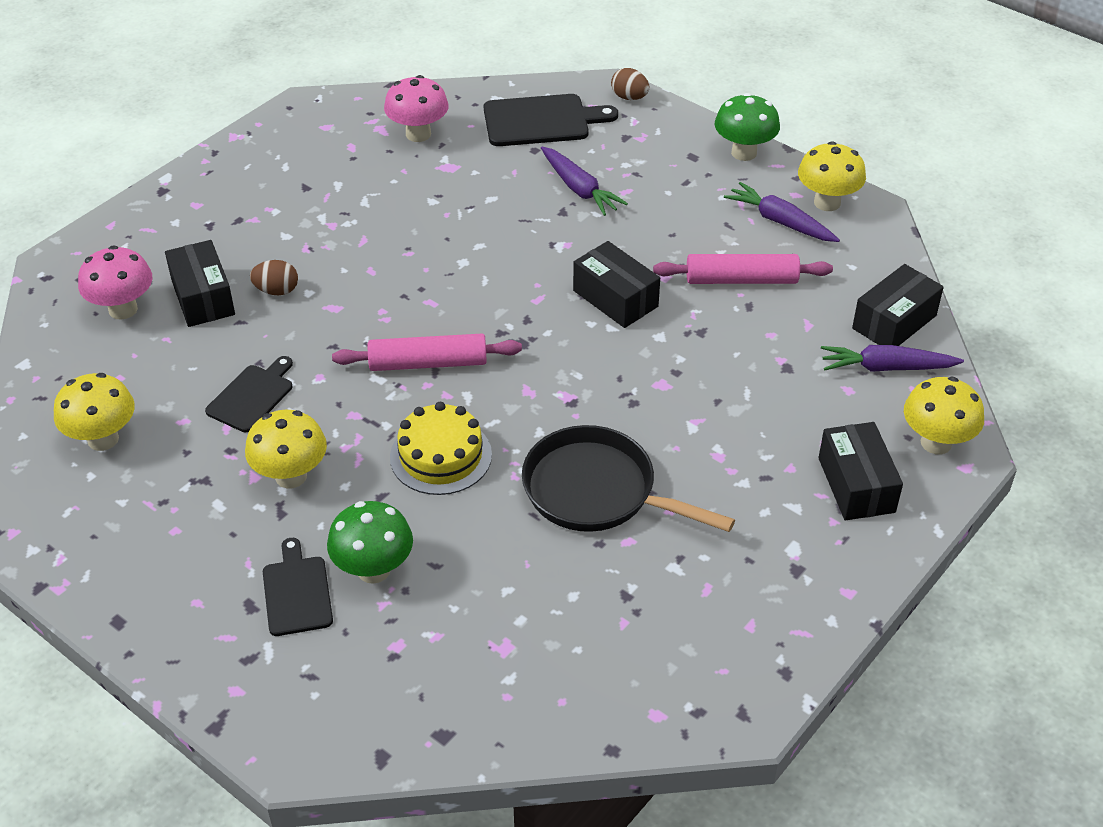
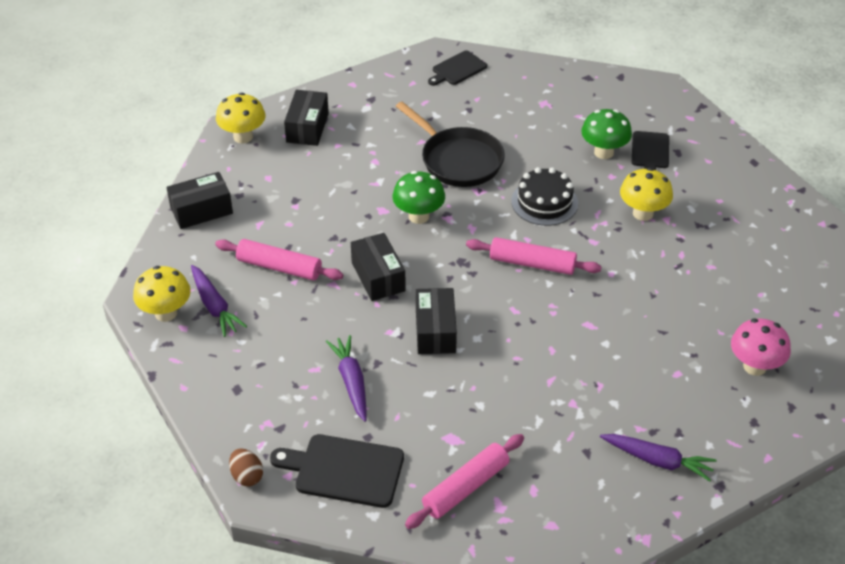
camera: 160 degrees left, 0 degrees up
yellow mushroom [54,373,135,451] -> none
black box [165,240,235,327] -> black box moved to [416,288,457,354]
black cutting board [205,356,293,432] -> black cutting board moved to [428,50,487,86]
brown egg [250,260,298,295] -> none
pink mushroom [384,75,449,142] -> pink rolling pin [405,434,524,529]
yellow cake [390,402,492,495] -> black cake [511,167,578,226]
green mushroom [715,93,780,161] -> green mushroom moved to [393,171,445,224]
purple carrot [821,345,964,372] -> purple carrot moved to [600,434,717,482]

